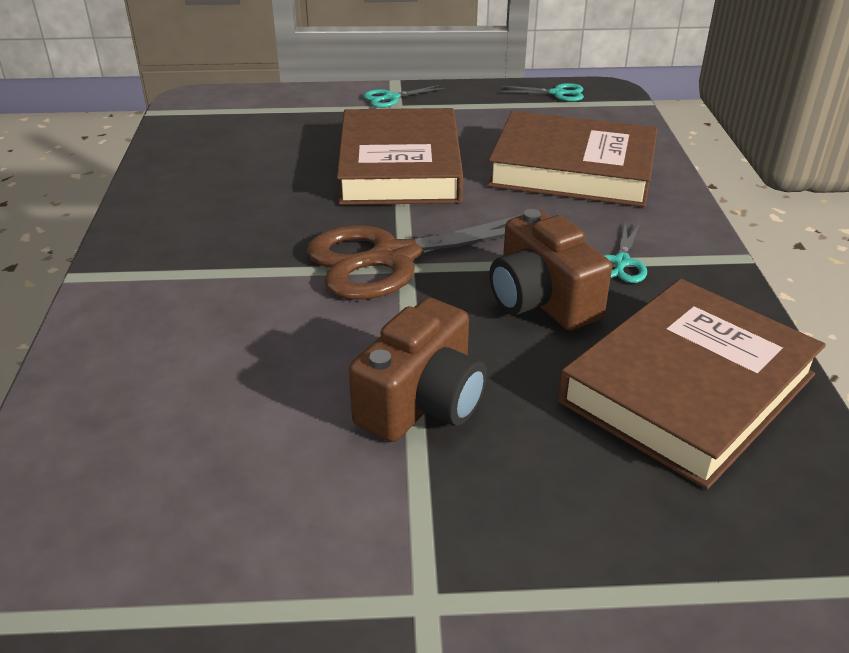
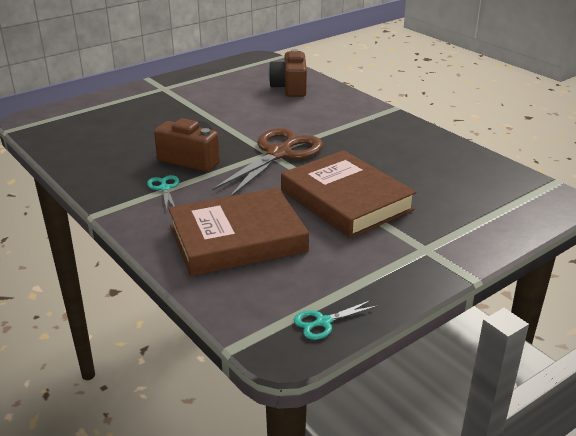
camera: 145 degrees right, 5 degrees down
brown camera [349,297,487,442] -> brown camera moved to [269,49,307,97]
turquoise scissors [363,85,445,108] -> none
brown book [558,279,826,489] -> none

